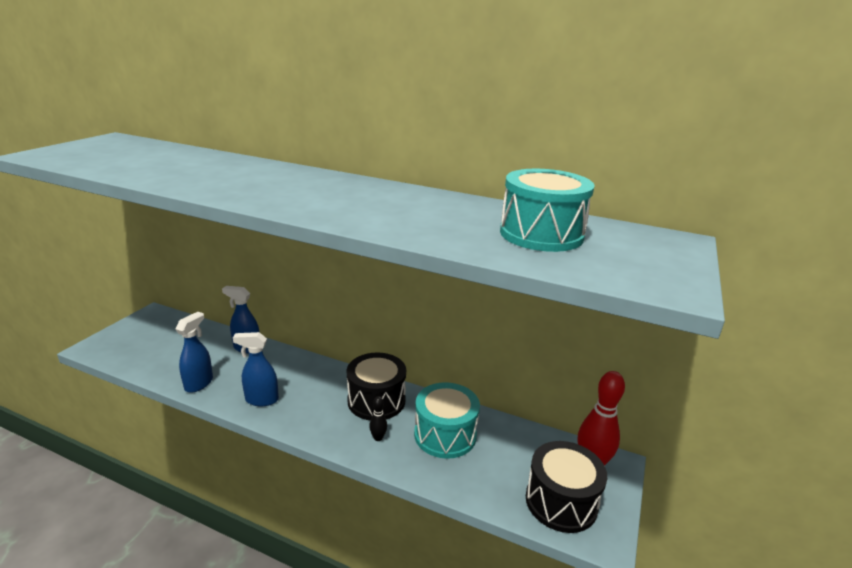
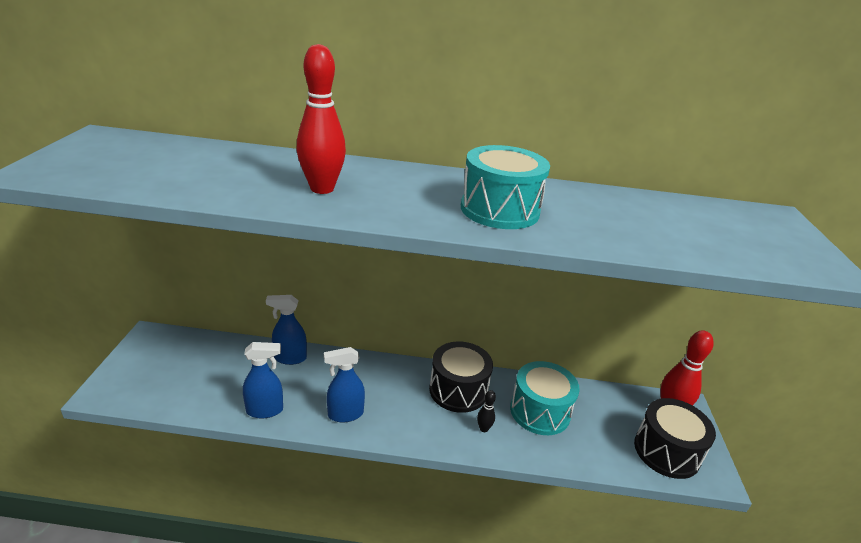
camera: 20 degrees left, 5 degrees up
blue spray bottle [176,312,213,393] -> blue spray bottle turned 75 degrees clockwise [243,342,283,418]
turquoise drum [500,169,595,252] -> turquoise drum moved to [461,145,550,229]
none -> red bowling pin [297,44,346,194]

